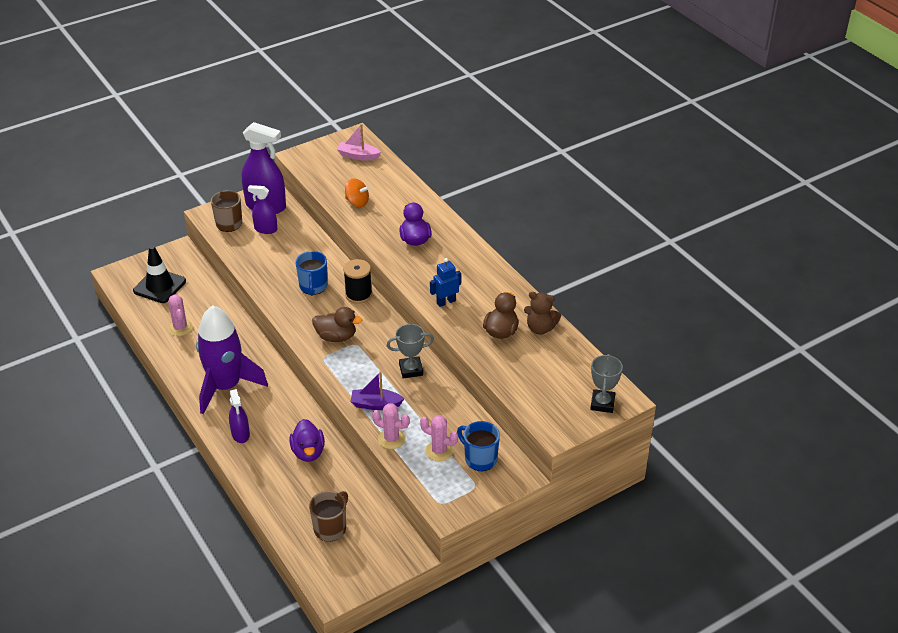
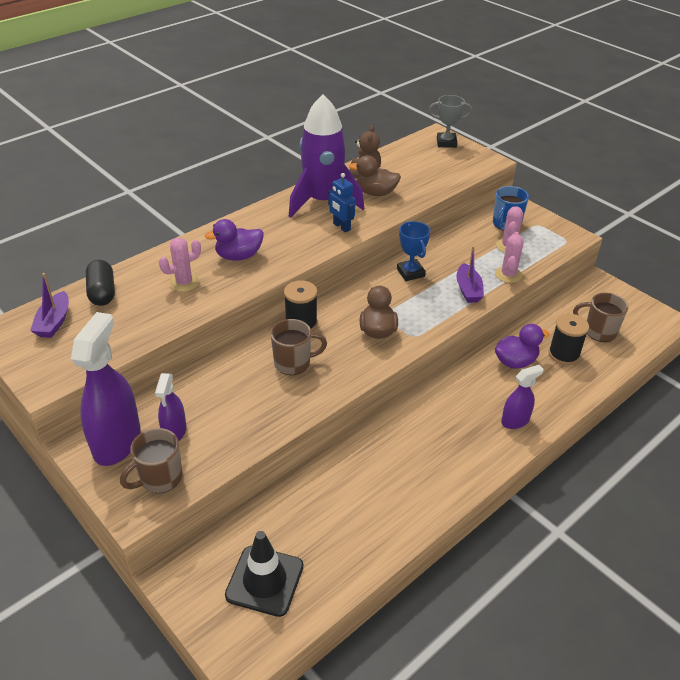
camera: 100 degrees left, 0 degrees up
pink cactus [168,295,193,336] -> pink cactus moved to [159,238,201,292]
purple rocket [196,305,268,414] -> purple rocket moved to [289,94,364,218]
blue mug [295,251,327,296] -> brown mug [270,319,327,375]
pink boat [337,124,381,160] -> purple boat [30,273,69,338]
orange spinning top [345,178,369,207] -> none
grey trophy [387,324,434,378] -> blue trophy [397,221,430,281]
none -> black capsule [86,260,115,306]
none -> black spool [549,314,589,365]

